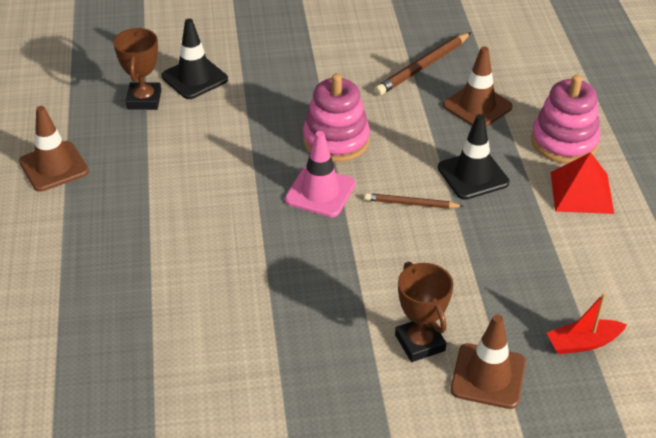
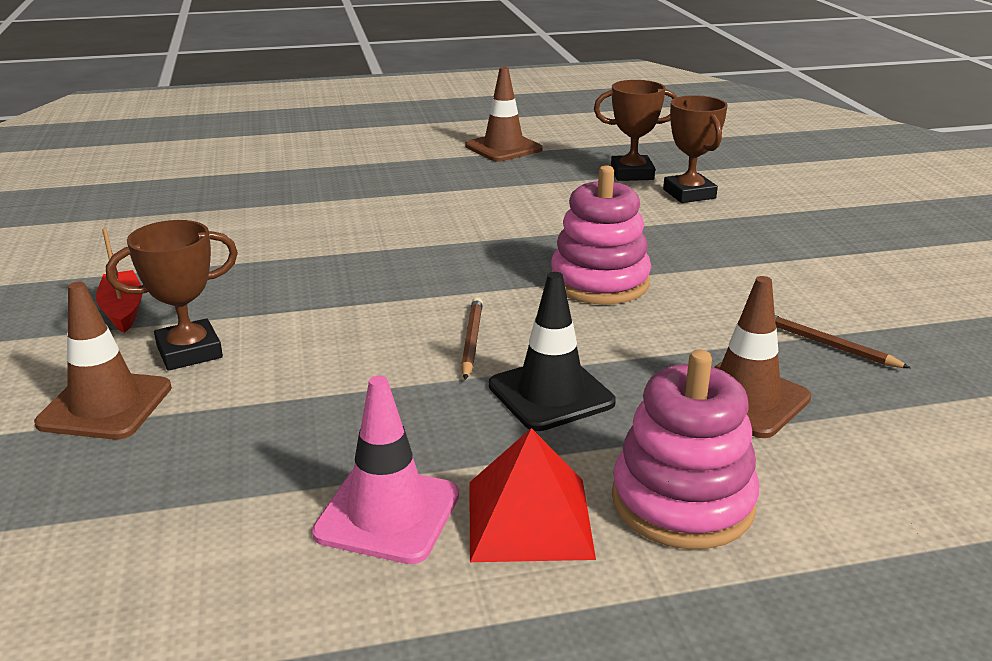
camera: 85 degrees right, 15 degrees down
black traffic cone [161,19,228,99] -> brown trophy [663,95,728,203]
pink traffic cone [285,131,356,217] -> pink traffic cone moved to [312,375,459,564]
brown pencil [374,32,471,96] -> brown pencil [775,315,910,368], size x0.62
red boat [547,293,627,354] -> red boat moved to [96,228,142,333]

